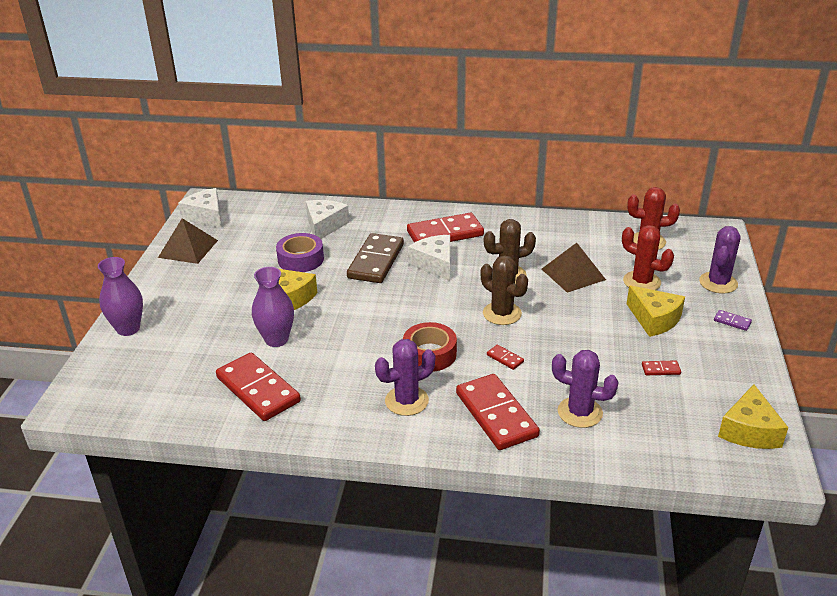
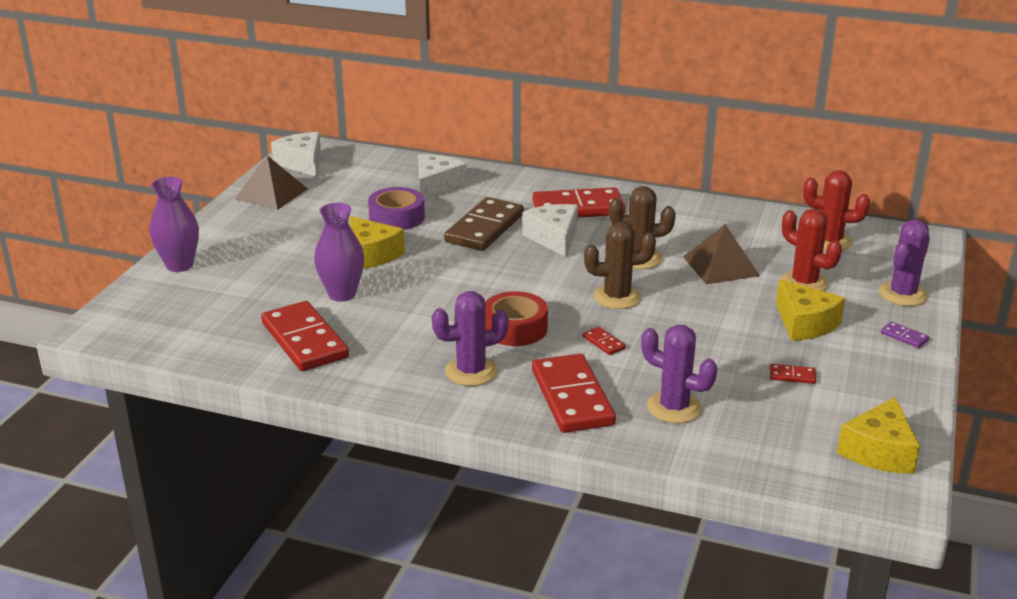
camera: 10 degrees right, 5 degrees down
brown cactus [481,255,528,325] -> brown cactus turned 60 degrees counterclockwise [584,222,656,309]

